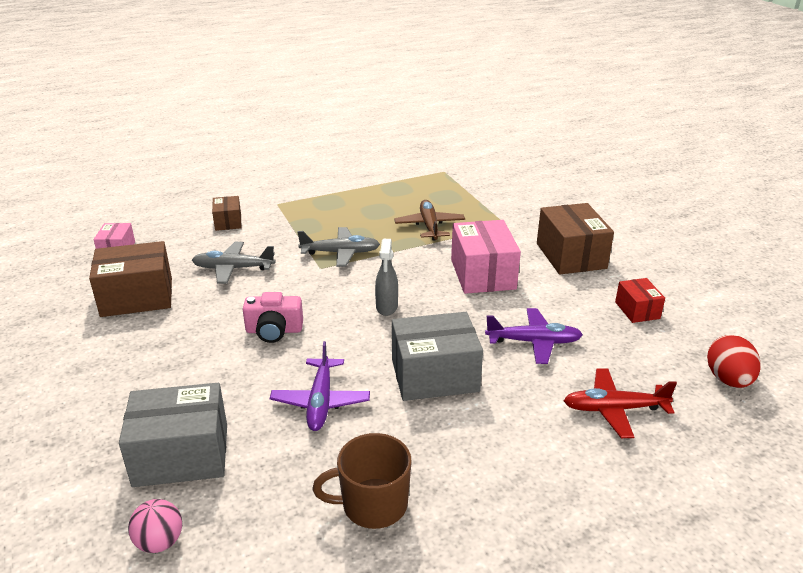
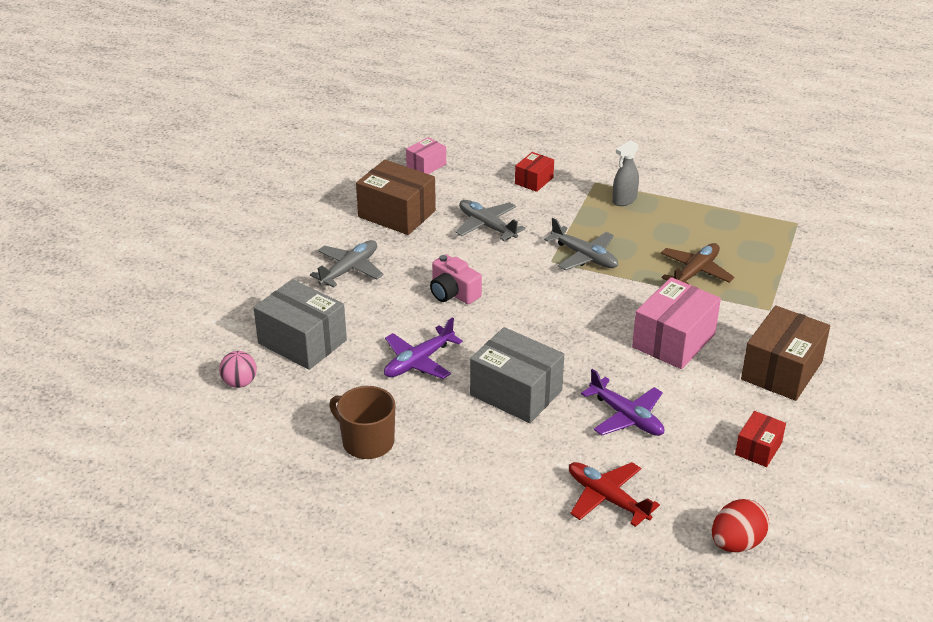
camera: 45 degrees right, 5 degrees up
brown box [212,196,241,231] -> red box [515,152,554,192]
grey spray bottle [375,239,398,316] -> grey spray bottle moved to [612,140,639,206]
none -> grey plane [310,240,384,287]

